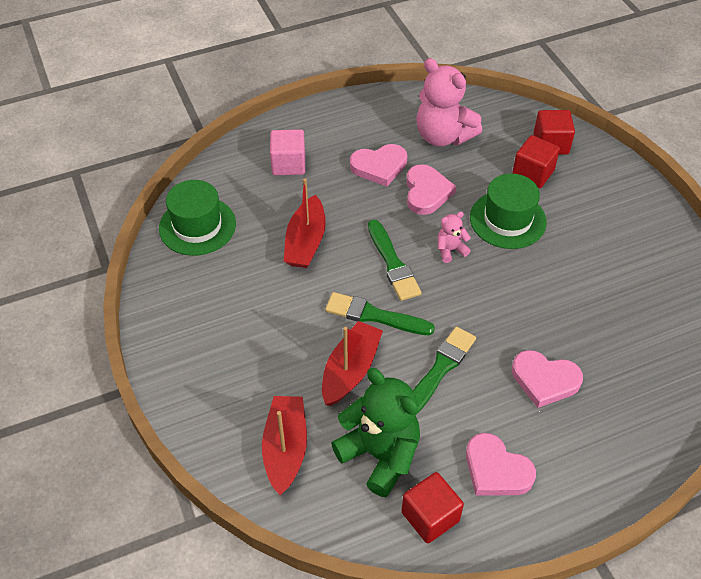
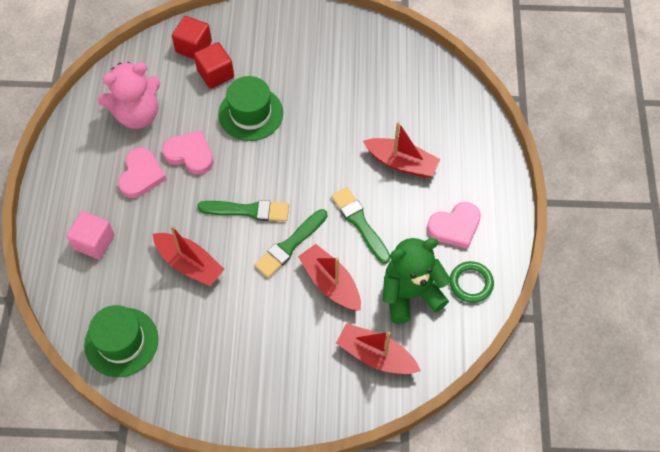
camera: 65 degrees left, 10 degrees up
red cube [401,472,464,543] -> green ring [450,261,494,303]
pink teddy bear [437,212,471,263] -> none
pink heart [512,350,583,408] -> red boat [363,121,440,178]

